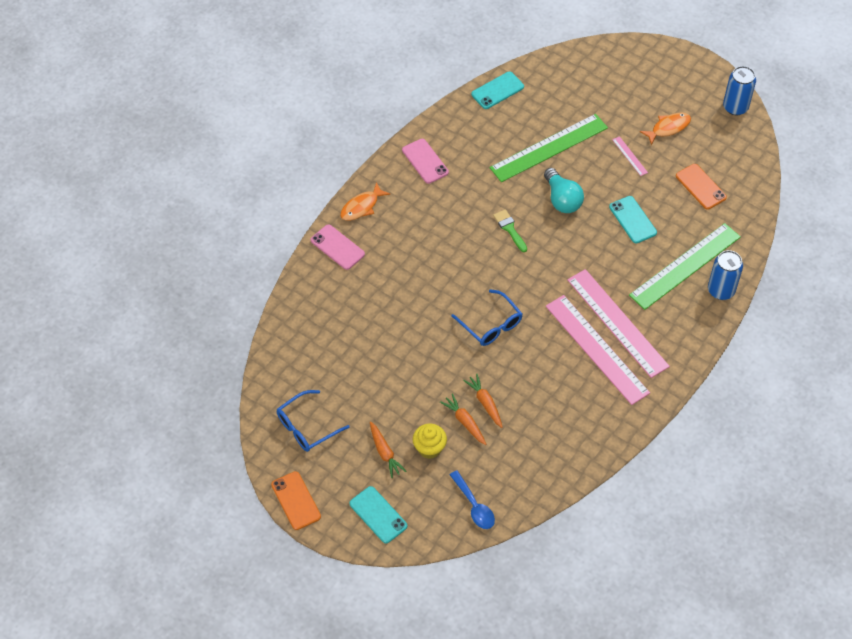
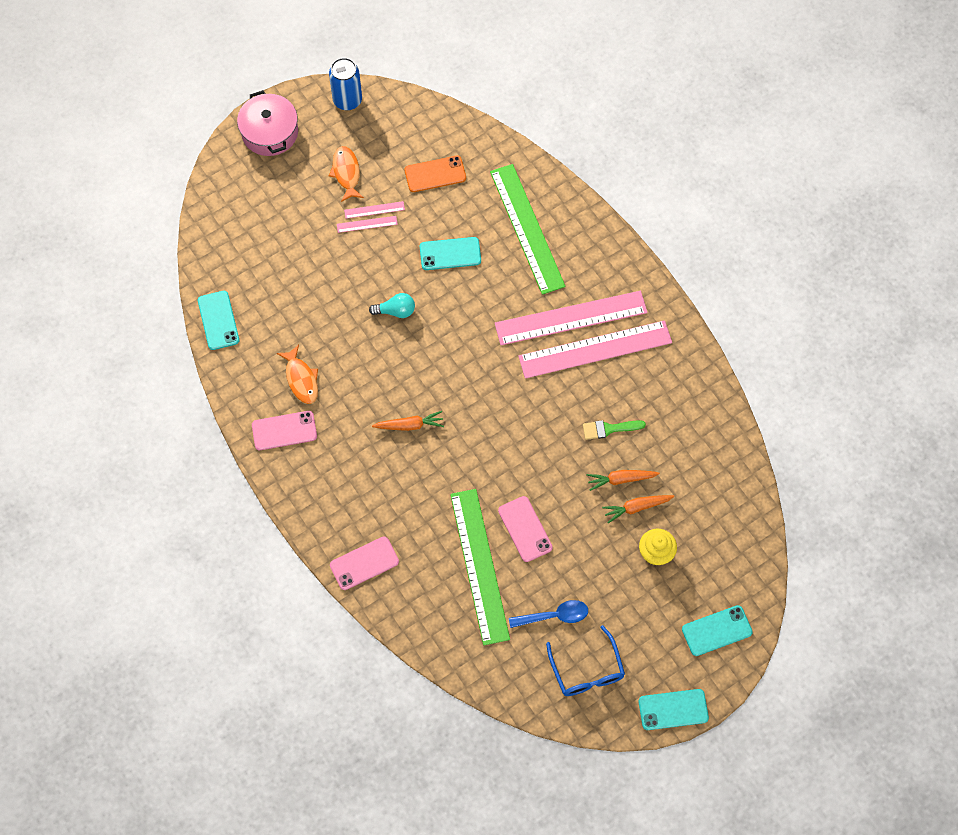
camera: 70 degrees left, 10 degrees up
orange phone [271,471,321,530] -> turquoise phone [639,689,709,730]
orange fish [340,182,391,221] -> orange fish moved to [277,345,318,404]
orange carrot [370,421,406,478] -> orange carrot moved to [372,411,444,431]
blue spoon [450,470,495,529] -> blue spoon moved to [509,600,588,628]
blue glasses [451,289,523,346] -> none
green ruler [489,114,608,182] -> green ruler moved to [450,489,510,645]
green brush [493,209,527,252] -> green brush moved to [583,420,646,440]
turquoise light bulb [544,168,584,213] -> turquoise light bulb [369,293,415,318], size x0.66
blue can [708,250,743,300] -> none
none -> pink pot [237,90,298,156]
none -> pink ruler [344,201,405,219]
none -> pink phone [498,496,553,562]

